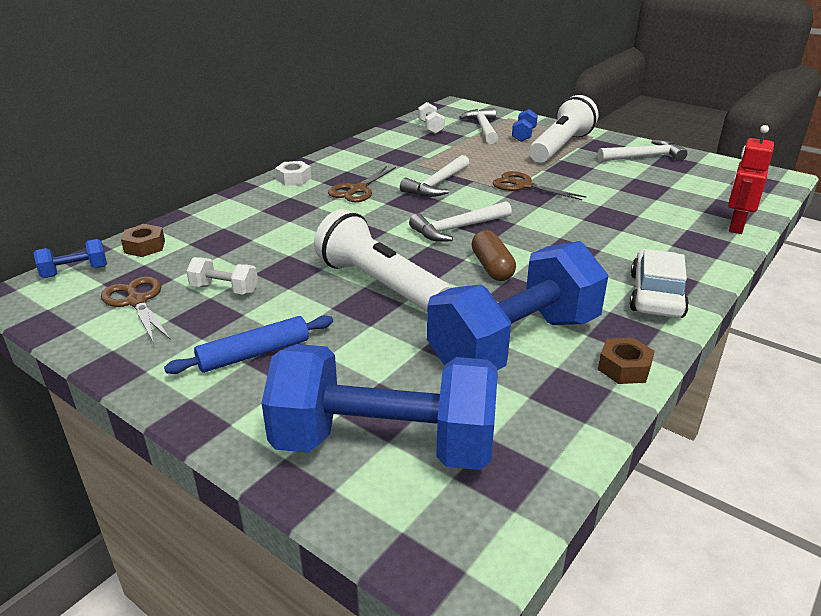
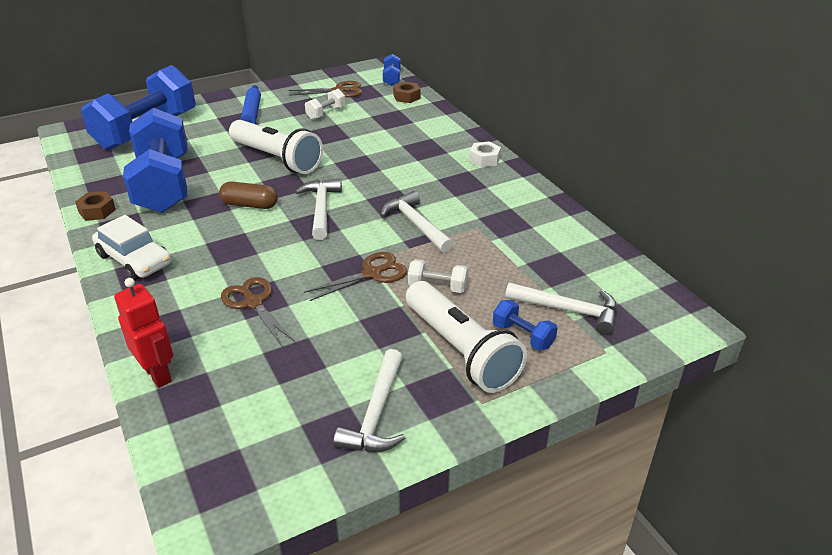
camera: 115 degrees right, 5 degrees up
white flashlight [314,209,451,311] -> white flashlight turned 60 degrees clockwise [229,120,323,174]
brown scissors [328,166,396,202] -> brown scissors moved to [221,277,295,346]
white dumbbell [418,102,445,134] -> white dumbbell moved to [408,259,468,293]

